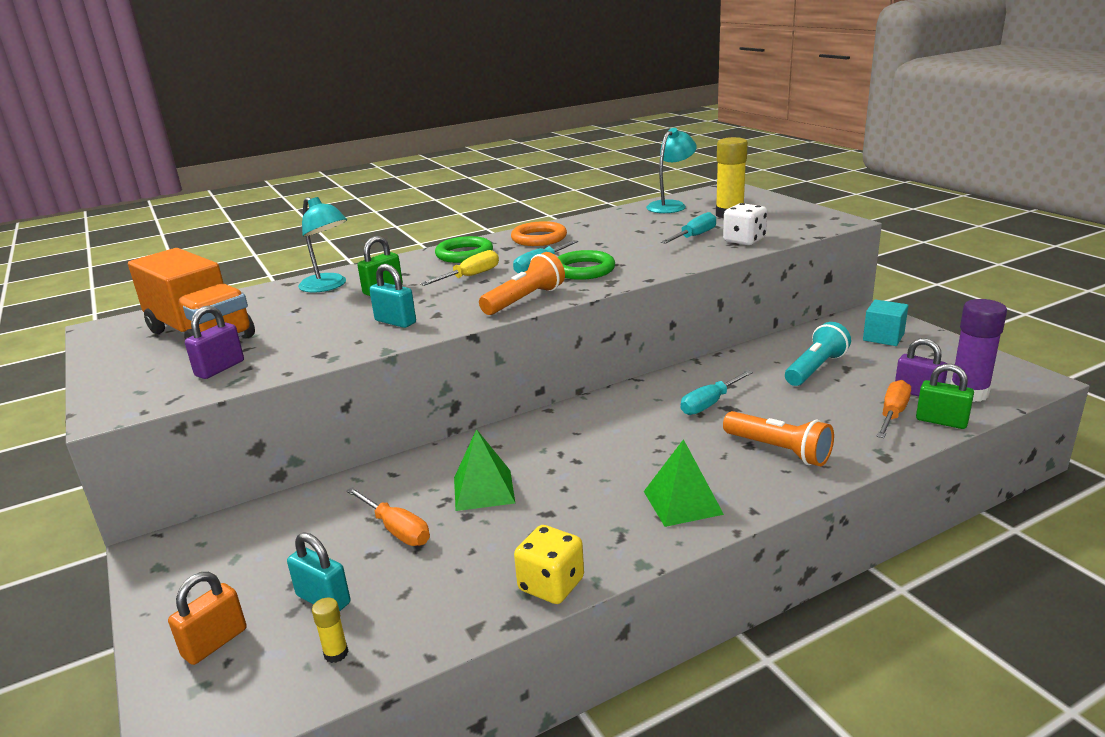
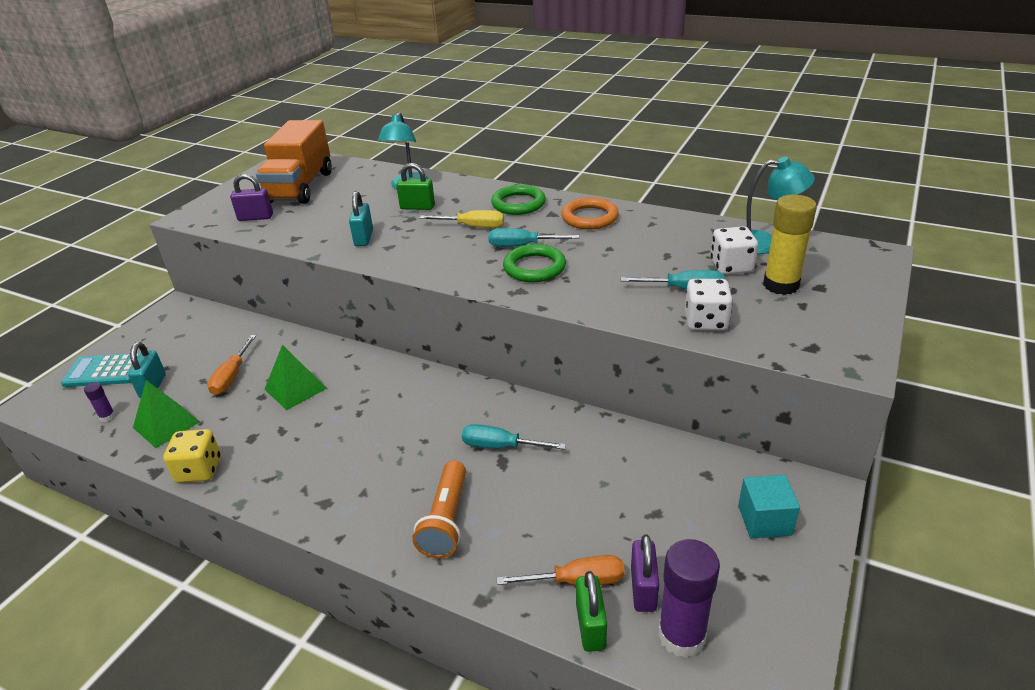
camera: 55 degrees right, 10 degrees up
orange padlock [168,572,247,665] -> turquoise calculator [61,353,140,387]
yellow glue stick [312,597,349,663] -> purple glue stick [84,382,116,422]
orange flashlight [479,252,565,315] -> none
green pyramid [644,439,724,527] -> green pyramid moved to [133,380,200,448]
turquoise flashlight [785,322,851,386] -> none
none -> white dice [711,226,758,275]

